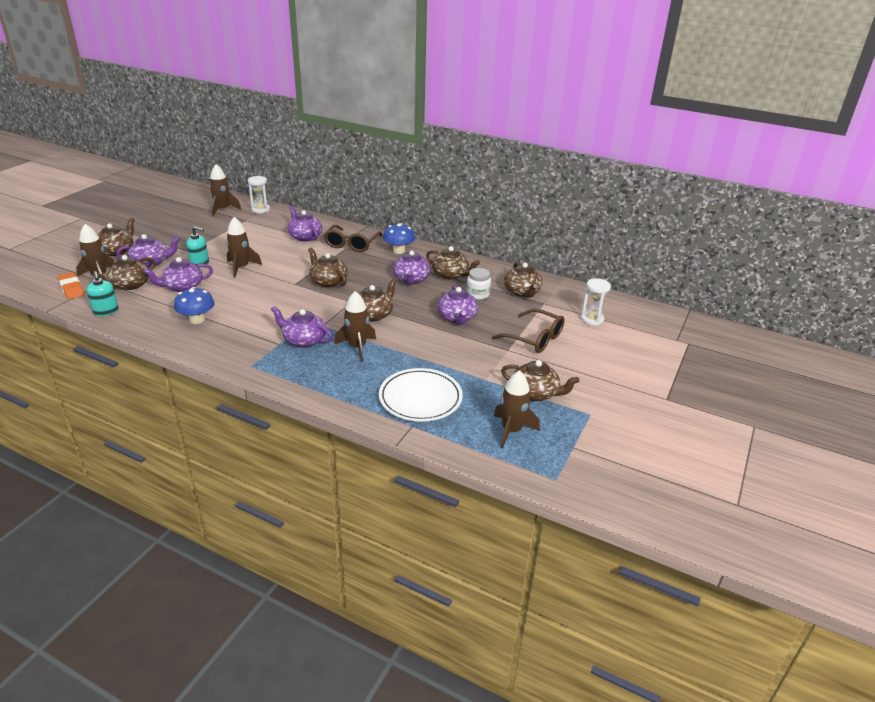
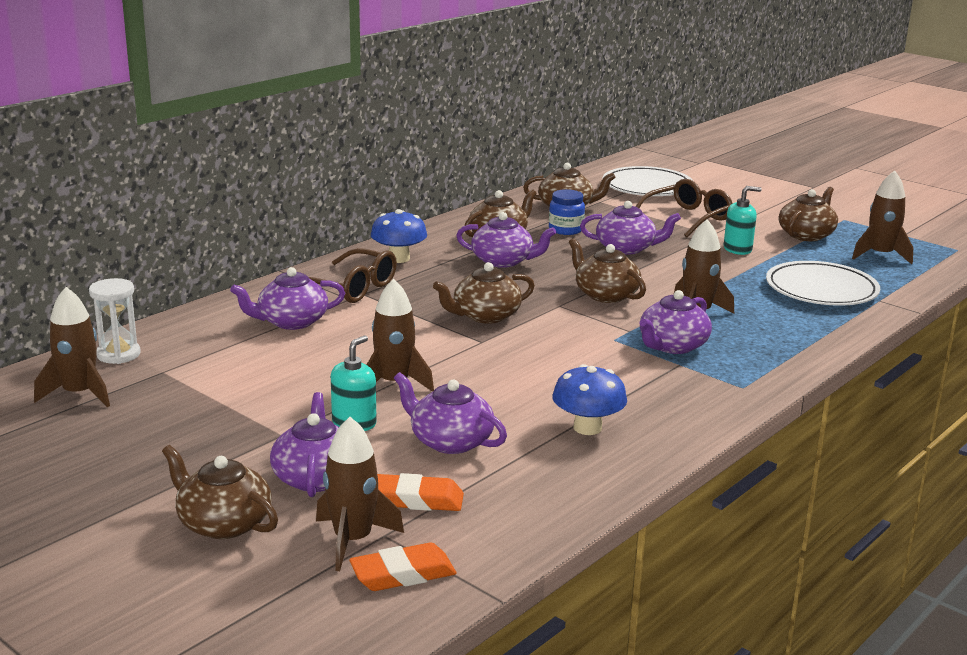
camera: 75 degrees left, 10 degrees down
turquoise soap dispenser [86,271,119,316] -> turquoise soap dispenser moved to [724,186,762,255]
brown teapot [93,255,155,290] -> orange eraser [377,473,464,511]
purple teapot [143,257,213,292] -> purple teapot turned 135 degrees clockwise [394,372,507,454]
white jar [467,268,491,300] -> blue jar [549,189,585,235]
white hourglass [581,278,611,326] -> white plate [602,166,693,196]

